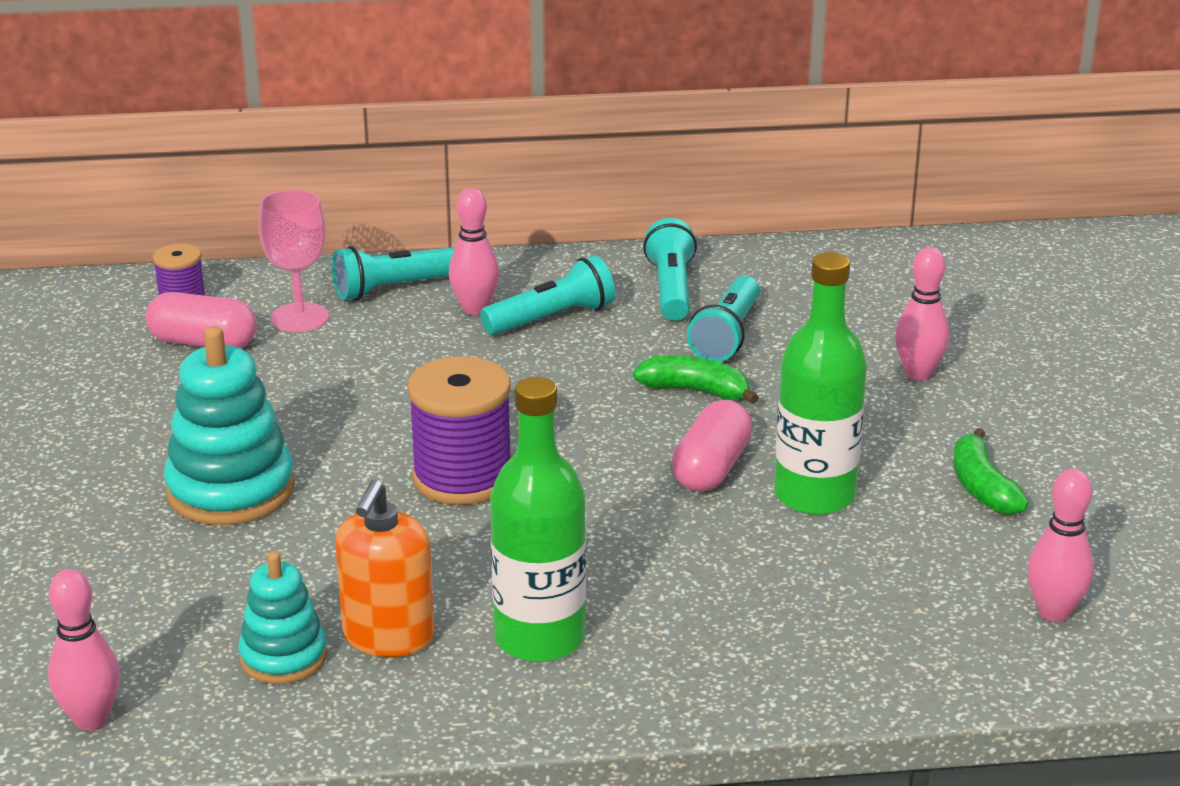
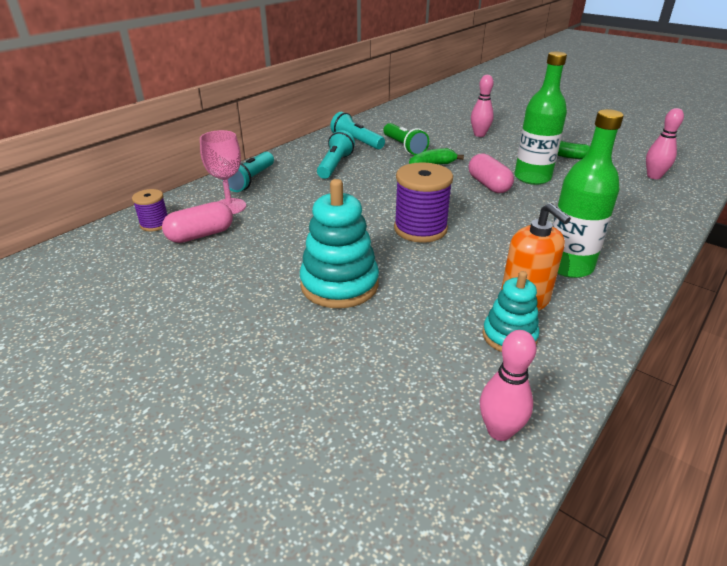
camera: 45 degrees left, 5 degrees up
pink bowling pin [449,188,499,315] -> none
turquoise flashlight [687,276,760,362] -> green flashlight [384,123,429,155]

